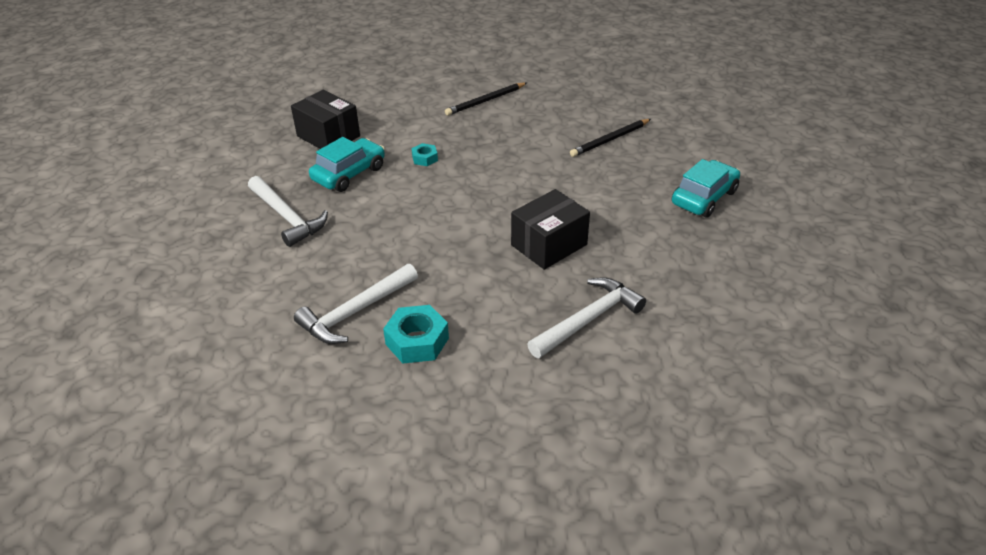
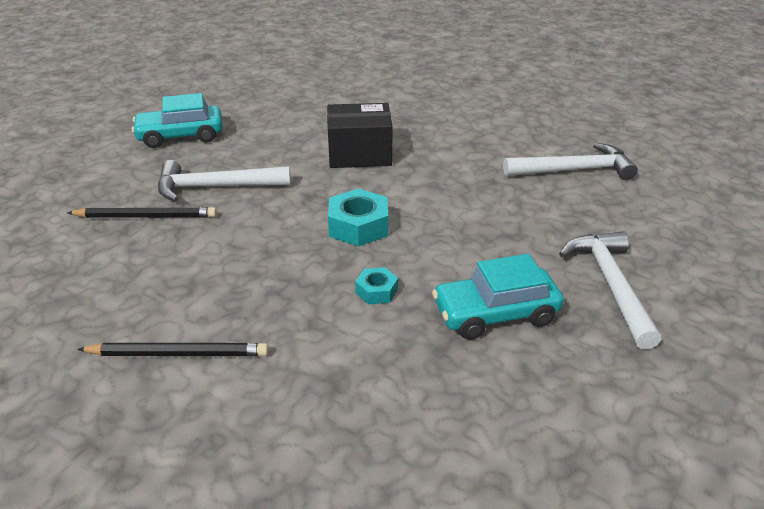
camera: 145 degrees left, 5 degrees down
black box [291,90,360,149] -> none
turquoise nut [383,305,449,363] -> turquoise nut moved to [328,188,388,247]
white hammer [527,277,646,359] -> white hammer moved to [158,160,291,202]

